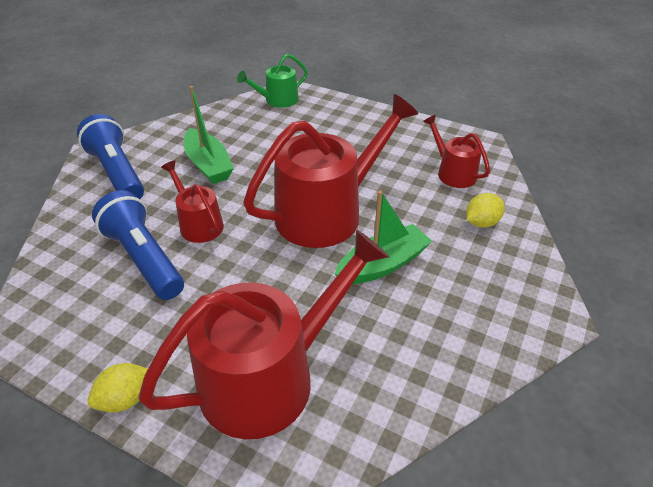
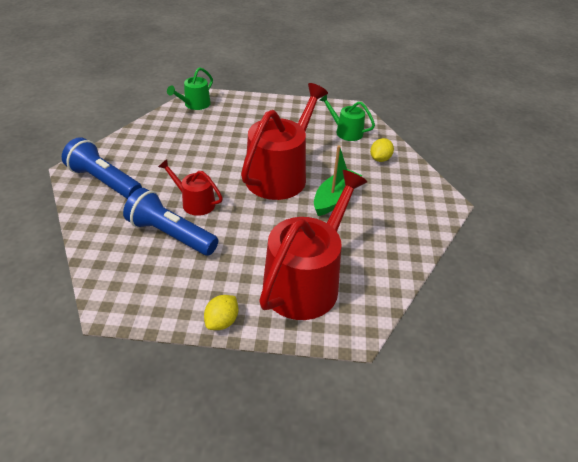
camera: 25 degrees left, 0 degrees up
green boat [184,86,234,184] -> none
red watering can [423,115,490,188] -> green watering can [319,95,375,141]

